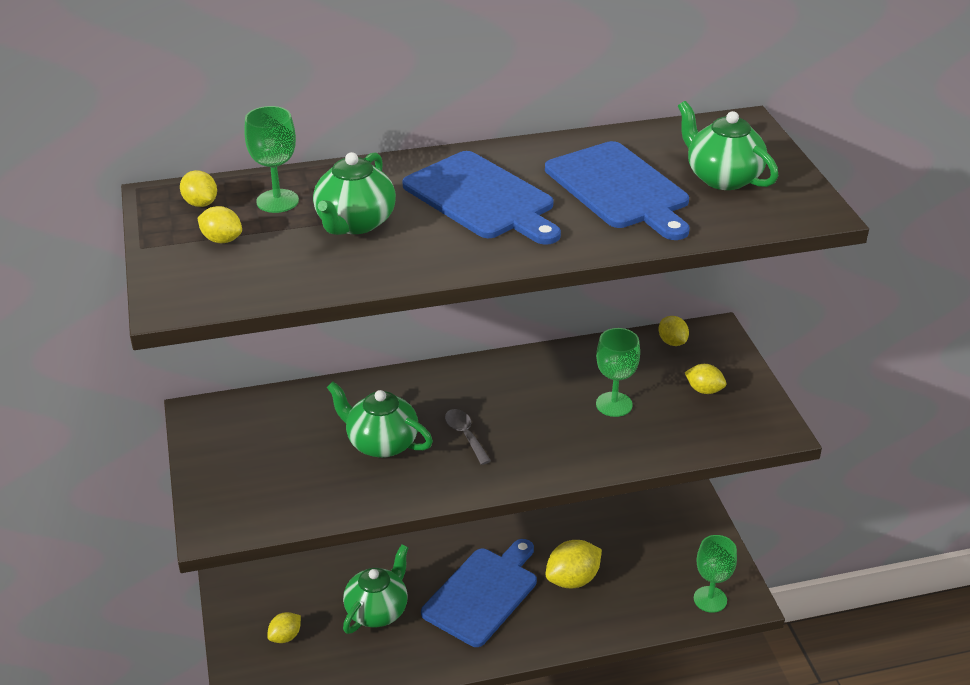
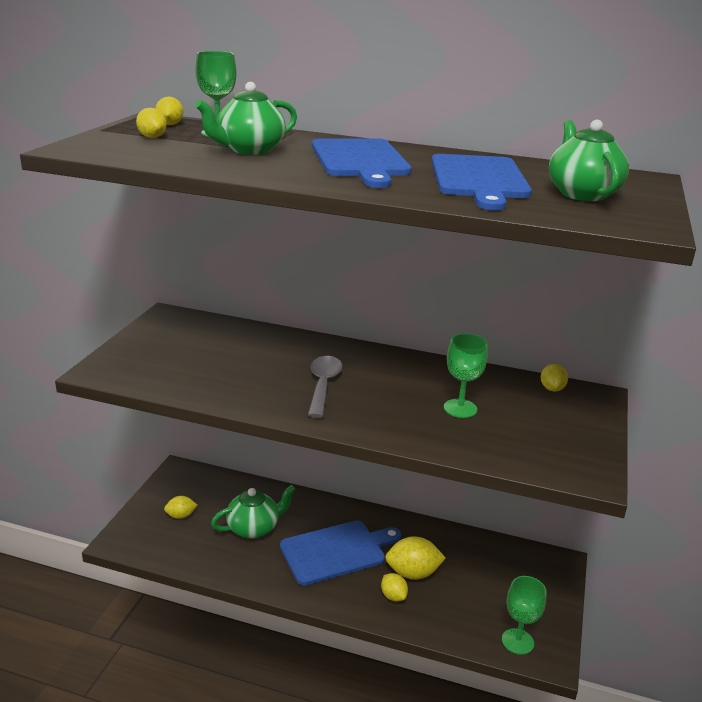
camera: 30 degrees right, 10 degrees down
green teapot [327,381,433,458] -> none
grey spoon [445,409,491,465] -> grey spoon [308,356,342,418], size x1.52
yellow lemon [685,364,726,394] -> yellow lemon moved to [381,573,408,601]

